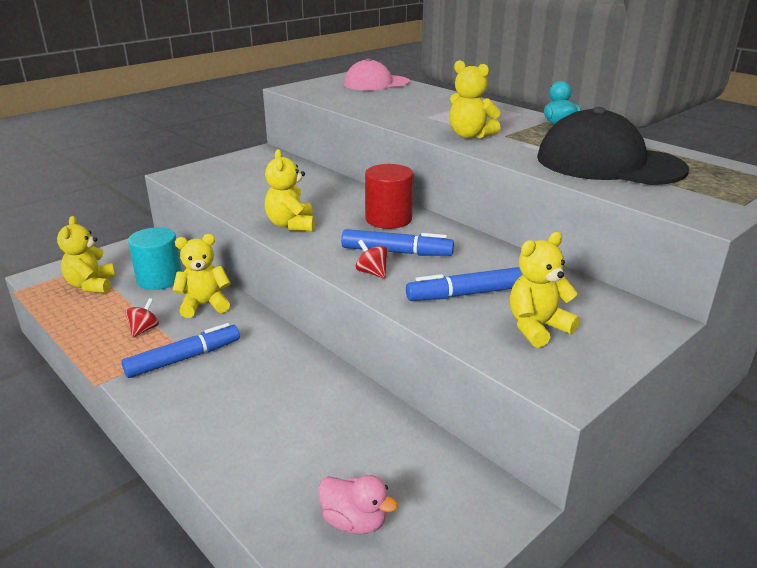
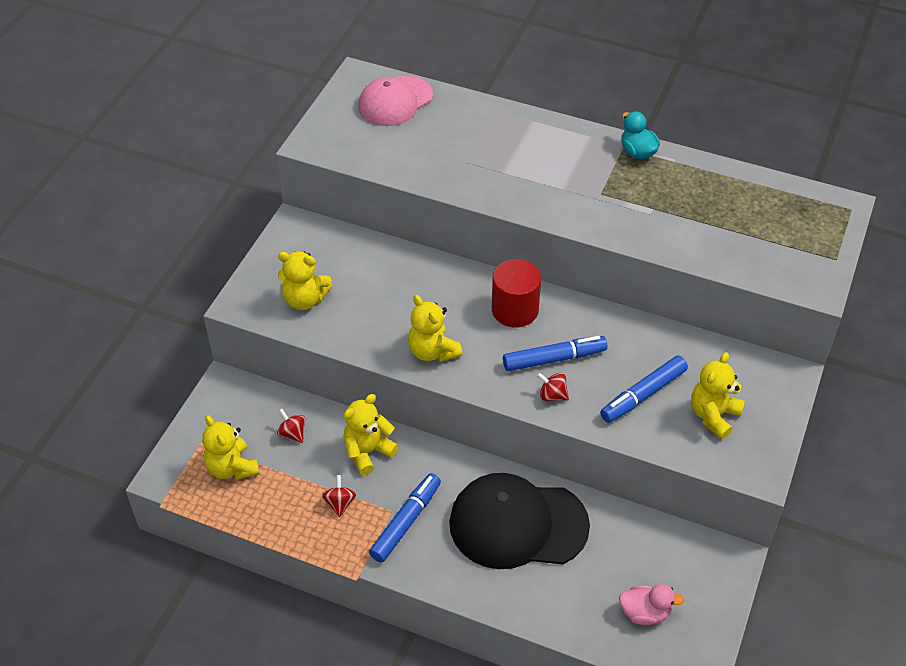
camera: 25 degrees left, 20 degrees up
turquoise cylinder [128,227,182,290] -> red spinning top [277,409,305,443]
yellow teddy bear [449,60,501,138] -> yellow teddy bear moved to [278,251,332,310]
black cap [537,107,689,185] -> black cap moved to [449,473,590,569]

